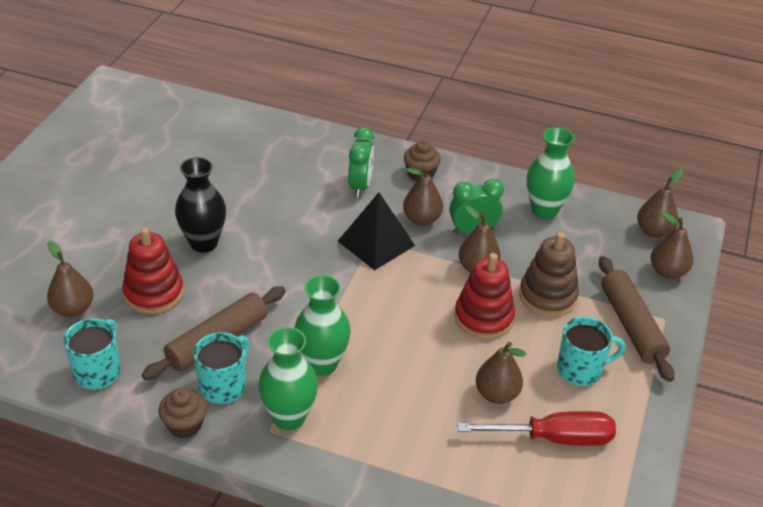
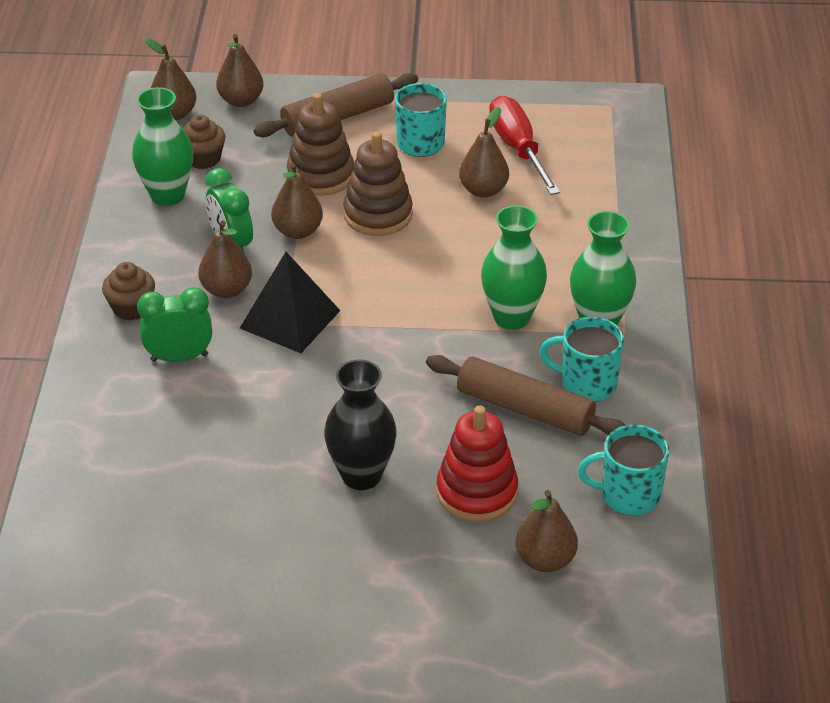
camera: 105 degrees left, 0 degrees up
brown cupcake [158,388,207,439] -> brown cupcake moved to [183,115,226,169]
red stacking toy [454,253,515,339] -> brown stacking toy [343,131,413,236]

